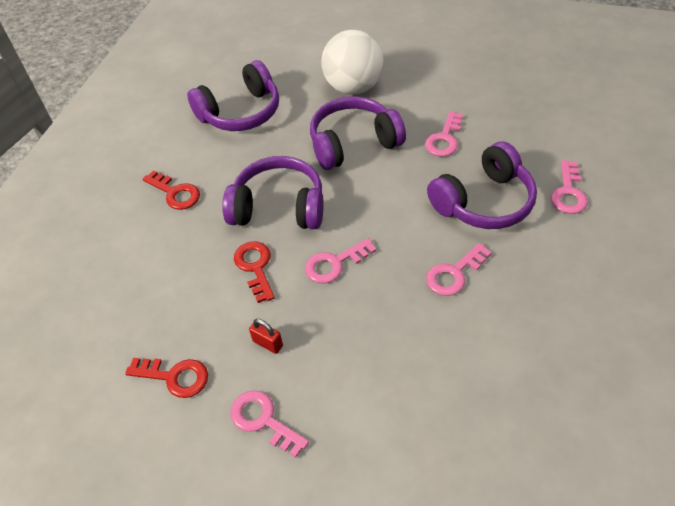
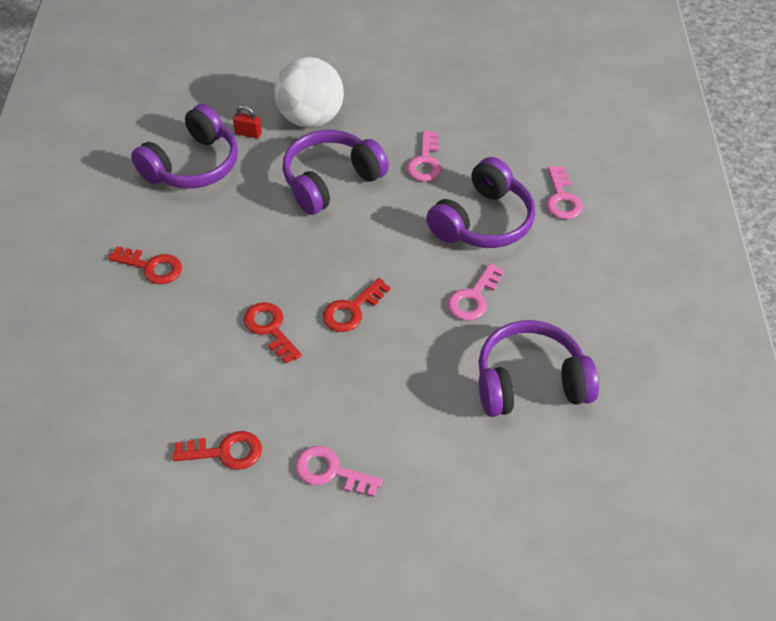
camera: 20 degrees left, 0 degrees up
purple headphones [222,156,324,229] -> purple headphones moved to [478,320,599,417]
red padlock [249,319,283,354] -> red padlock moved to [233,105,262,138]
pink key [305,238,376,283] -> red key [323,278,390,332]

